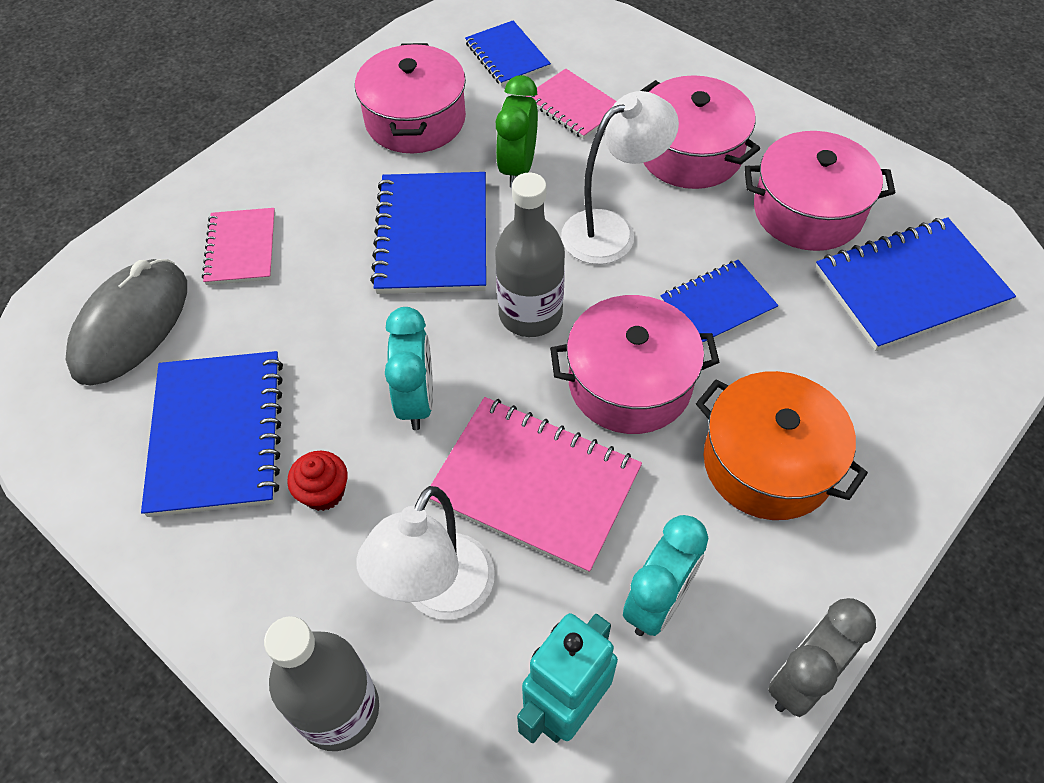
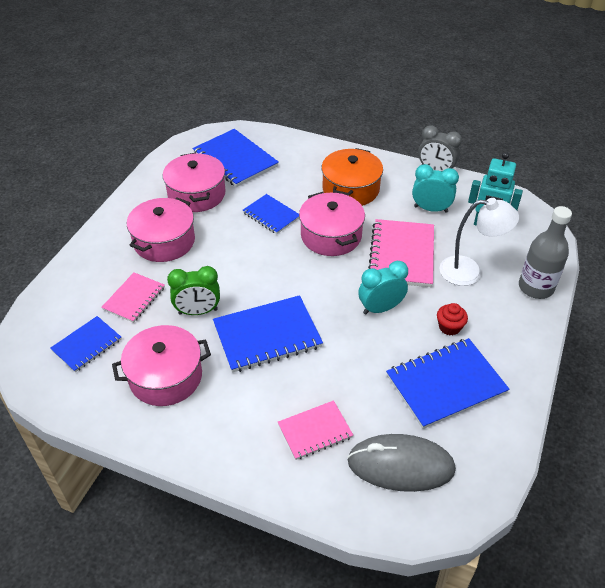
camera: 110 degrees left, 10 degrees down
grey bottle [495,173,565,337] -> none
white lamp [561,91,679,264] -> none

